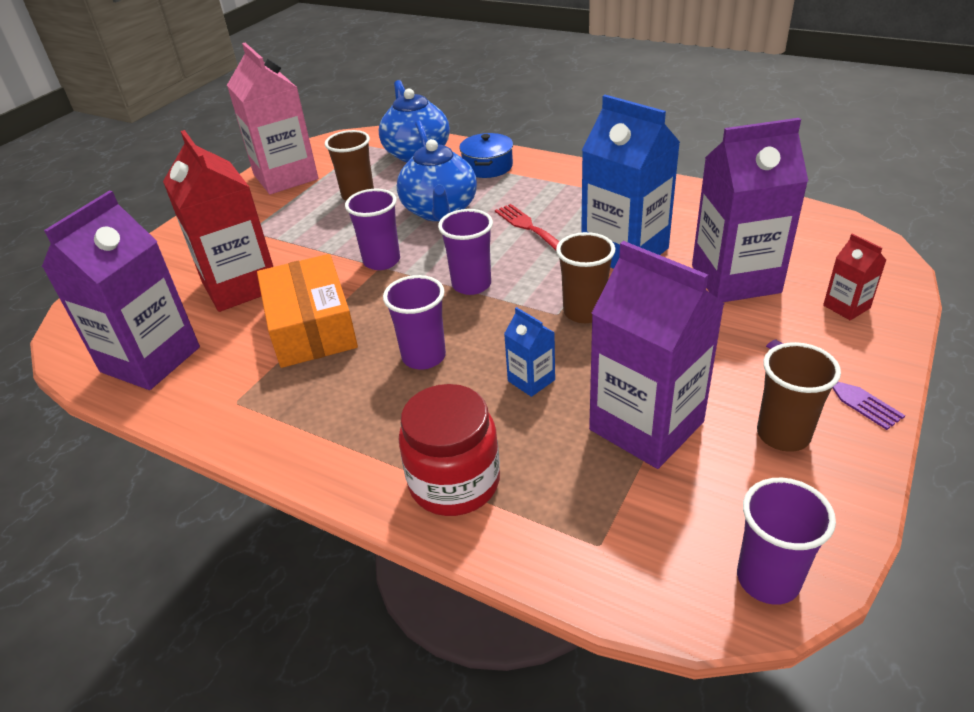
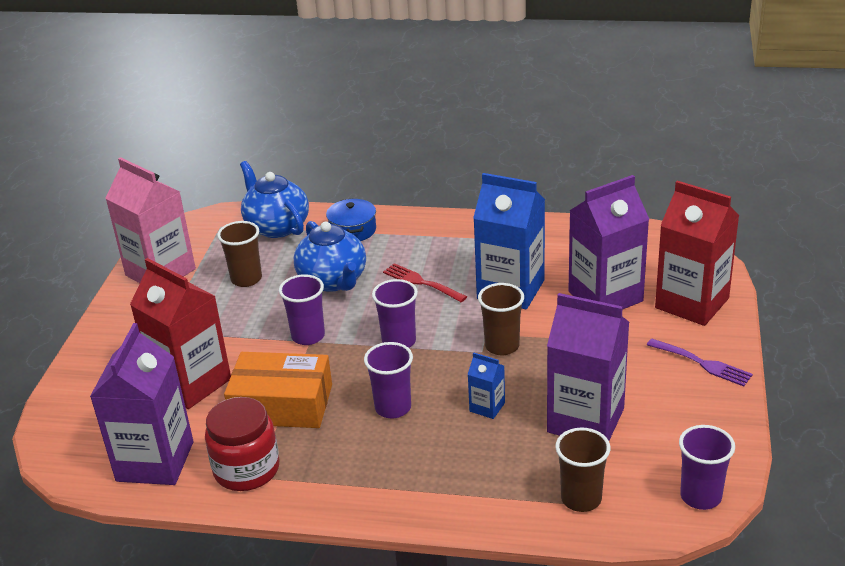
camera: 20 degrees left, 5 degrees down
orange box [257,254,358,368] -> orange box turned 45 degrees counterclockwise [224,352,332,428]
red jar [399,384,500,516] -> red jar moved to [205,397,280,491]
brown cup [757,342,841,452] -> brown cup moved to [555,428,611,512]
red carton [823,234,886,320] -> red carton [655,181,739,326], size x2.23

